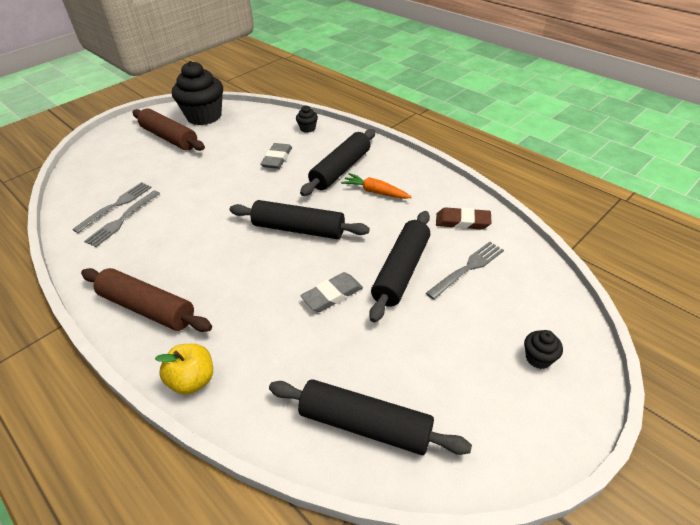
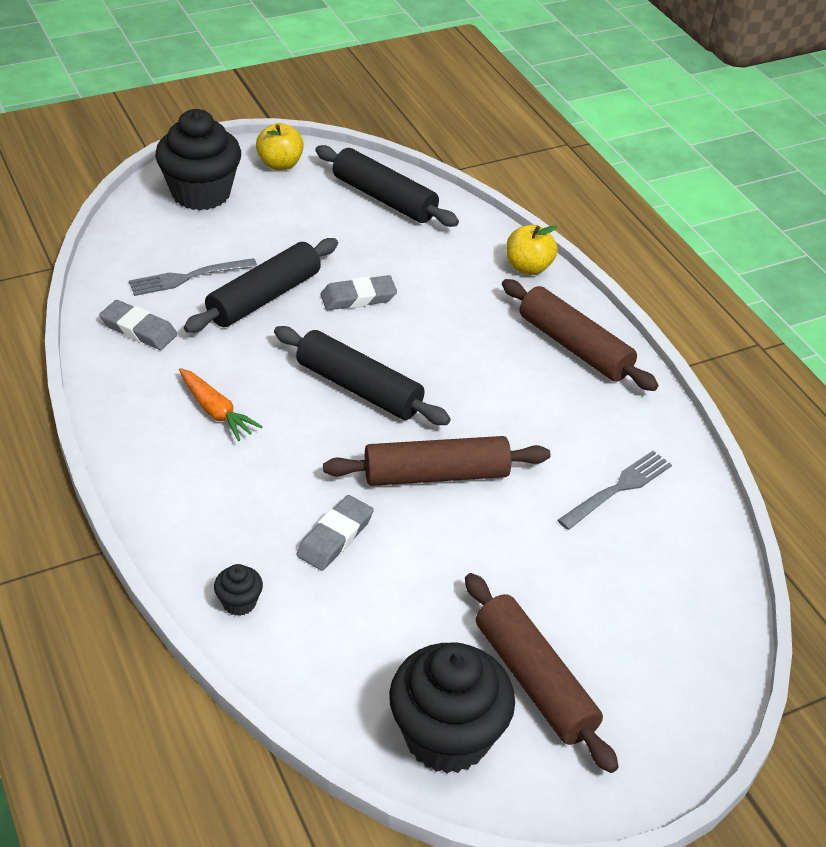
camera: 165 degrees left, 0 degrees up
grey fork [72,182,152,233] -> none
black rolling pin [300,129,376,196] -> none
brown eraser [436,207,492,230] -> grey eraser [99,300,178,350]
black cupcake [524,330,563,369] -> black cupcake [155,109,241,210], size x2.36
none -> yellow apple [256,123,304,170]
none -> brown rolling pin [323,436,550,486]

